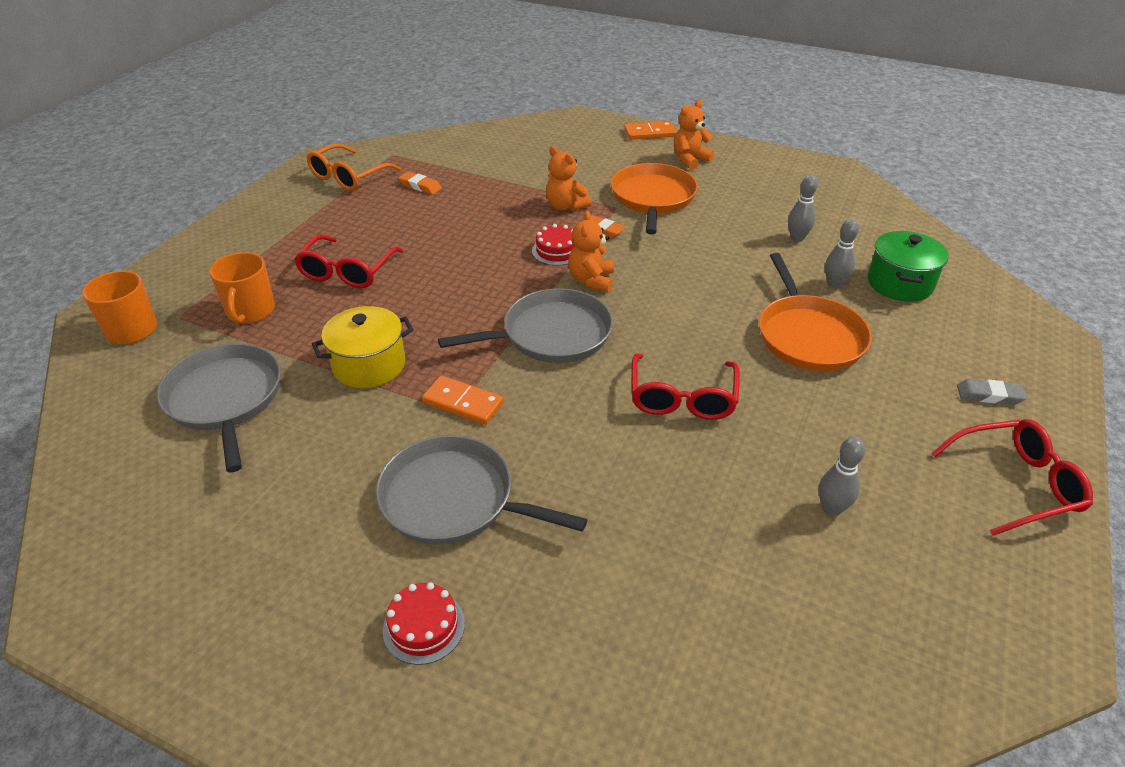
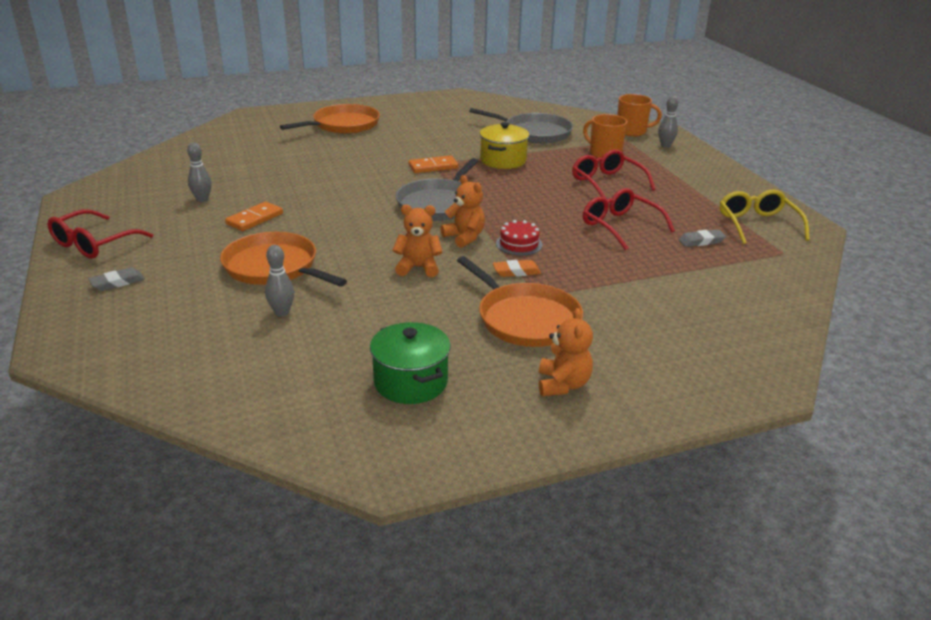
camera: 135 degrees right, 10 degrees down
orange glasses [307,144,402,191] -> yellow glasses [720,190,810,244]
grey pan [375,435,587,545] -> none
red cake [383,582,465,665] -> orange pan [280,104,380,134]
orange eraser [398,171,442,195] -> grey eraser [679,229,726,247]
orange teddy bear [546,146,591,211] -> orange teddy bear moved to [392,205,443,277]
orange domino [624,121,676,140] -> orange domino moved to [225,202,283,231]
red glasses [631,353,740,420] -> red glasses moved to [583,188,675,251]
grey bowling pin [788,175,818,242] -> grey bowling pin moved to [658,96,678,148]
green pot [868,231,948,302] -> green pot moved to [370,322,450,404]

